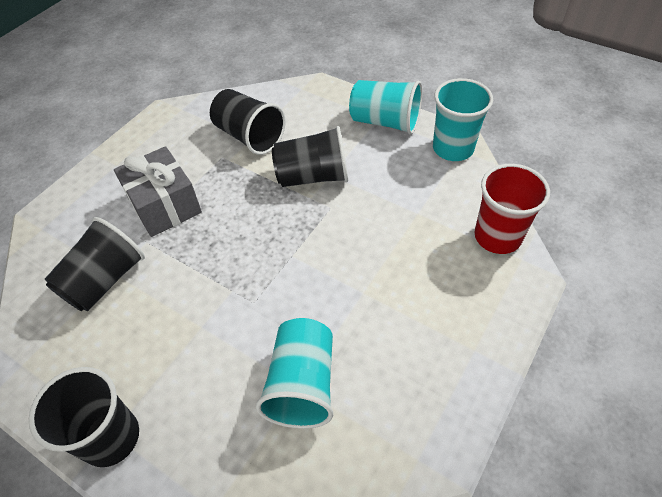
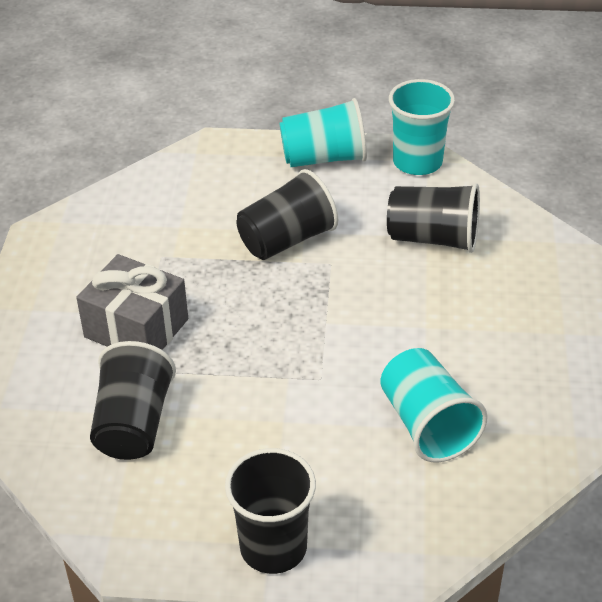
camera: 30 degrees left, 10 degrees down
black cup [210,89,285,155] -> black cup moved to [387,183,480,253]
red cup [475,164,550,254] -> none

